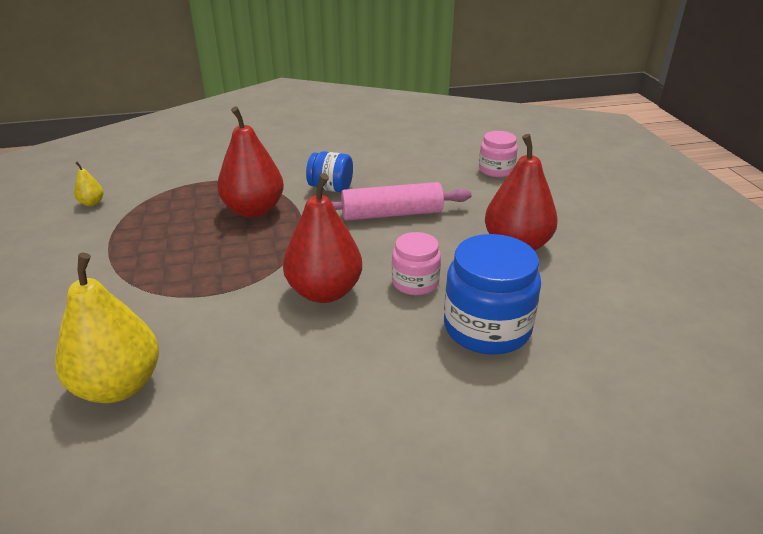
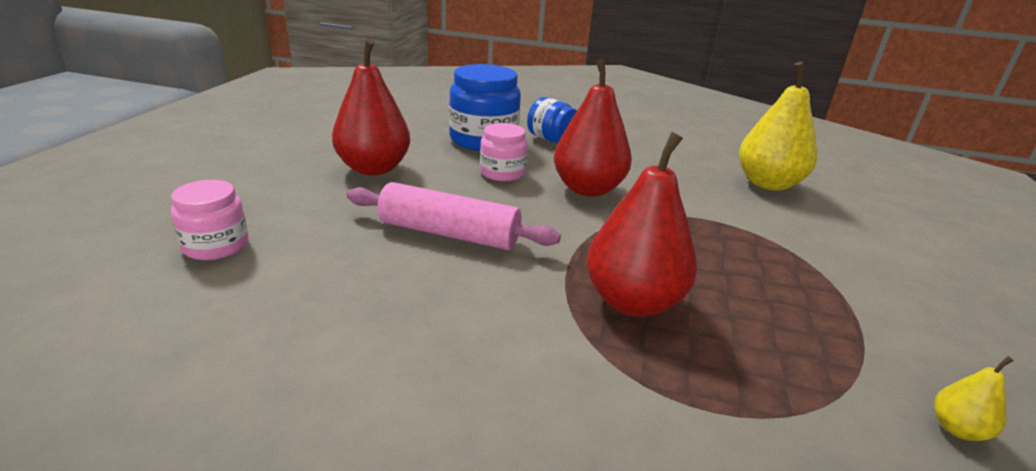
camera: 155 degrees left, 5 degrees down
blue jar [306,151,353,192] -> blue jar moved to [527,97,577,143]

